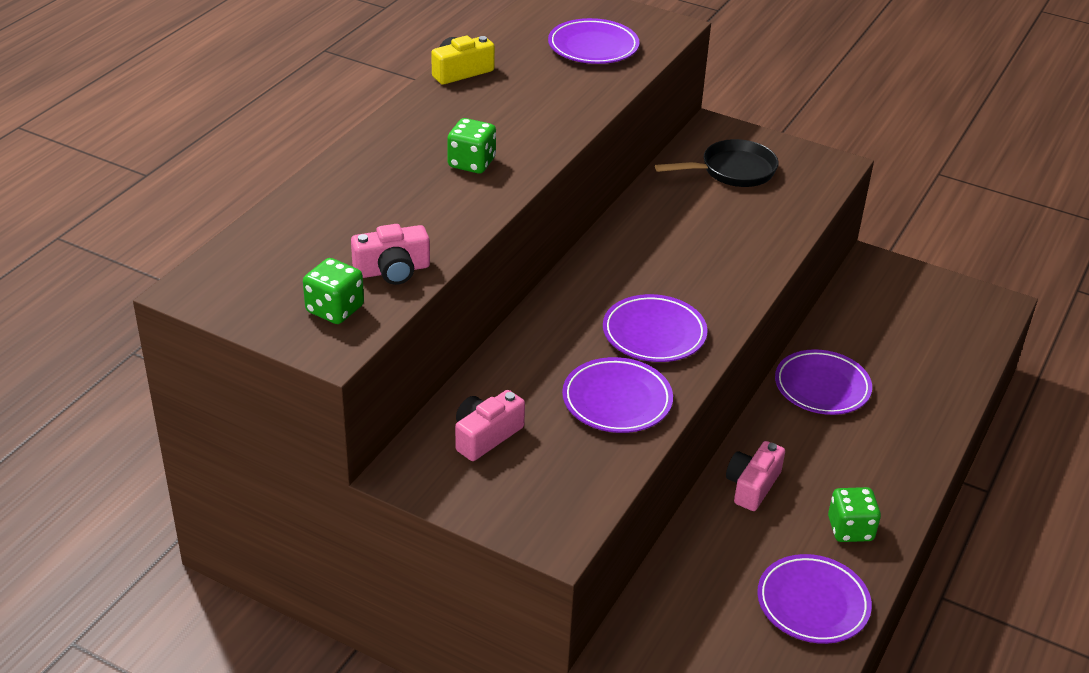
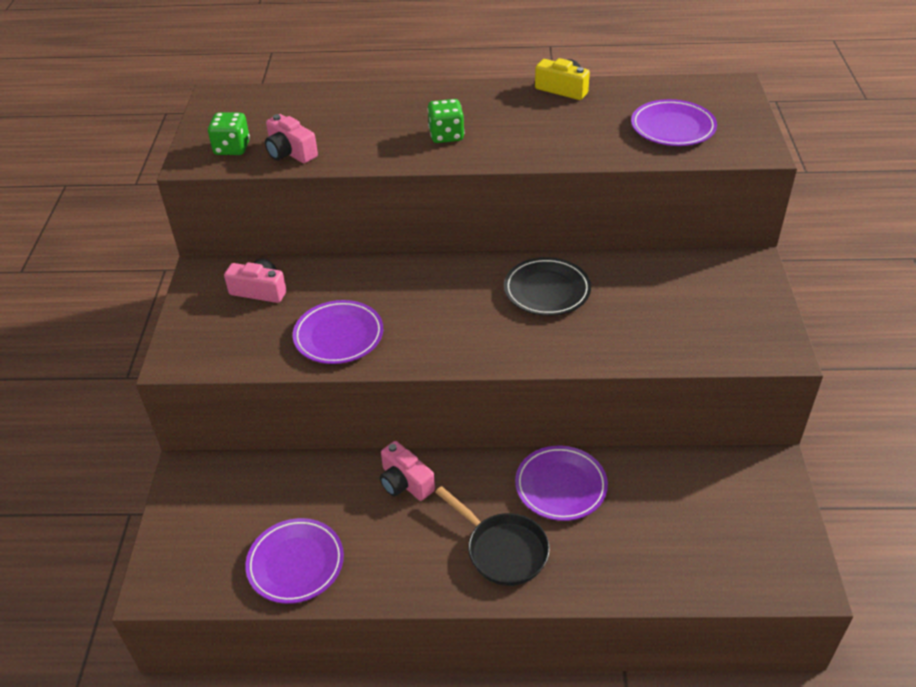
camera: 65 degrees right, 5 degrees up
purple plate [603,294,708,362] -> none
black pan [655,139,778,187] -> black pan moved to [435,486,550,586]
pink camera [726,441,785,511] -> pink camera turned 135 degrees counterclockwise [380,441,435,501]
green dice [828,487,881,542] -> none
none -> black plate [504,257,591,316]

